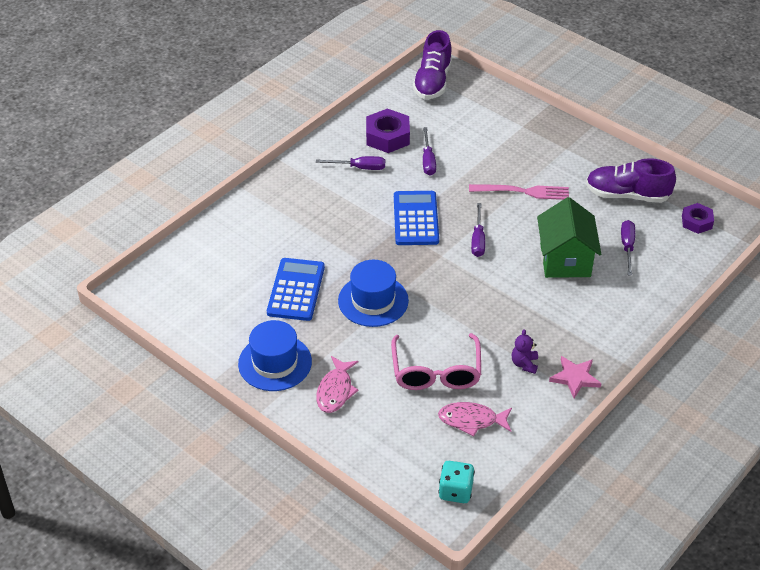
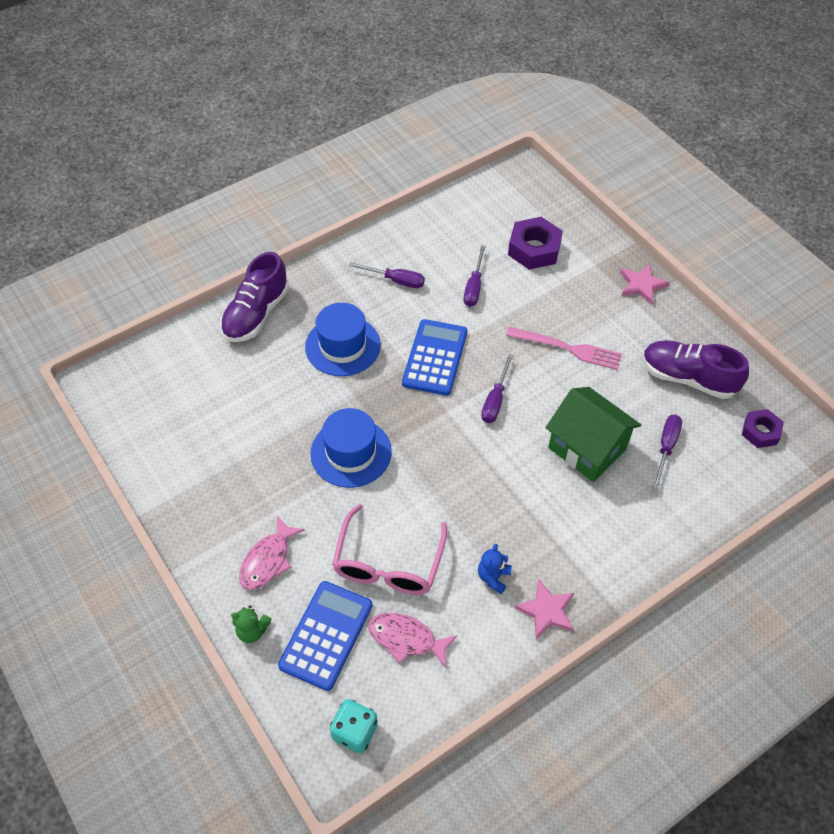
camera: 15 degrees right, 10 degrees up
blue hat [238,320,312,391] -> blue hat moved to [305,303,381,376]
blue calculator [267,258,325,321] -> blue calculator moved to [278,581,373,691]
purple nut [366,108,410,153] -> purple nut moved to [508,217,563,270]
purple shoe [413,30,452,99] -> purple shoe moved to [220,252,289,342]
purple teddy bear [512,329,538,374] -> blue teddy bear [478,544,512,594]
green house [537,197,601,278] -> green house turned 60 degrees counterclockwise [545,387,641,482]
none -> green teddy bear [231,605,272,643]
none -> pink star [620,263,670,305]

